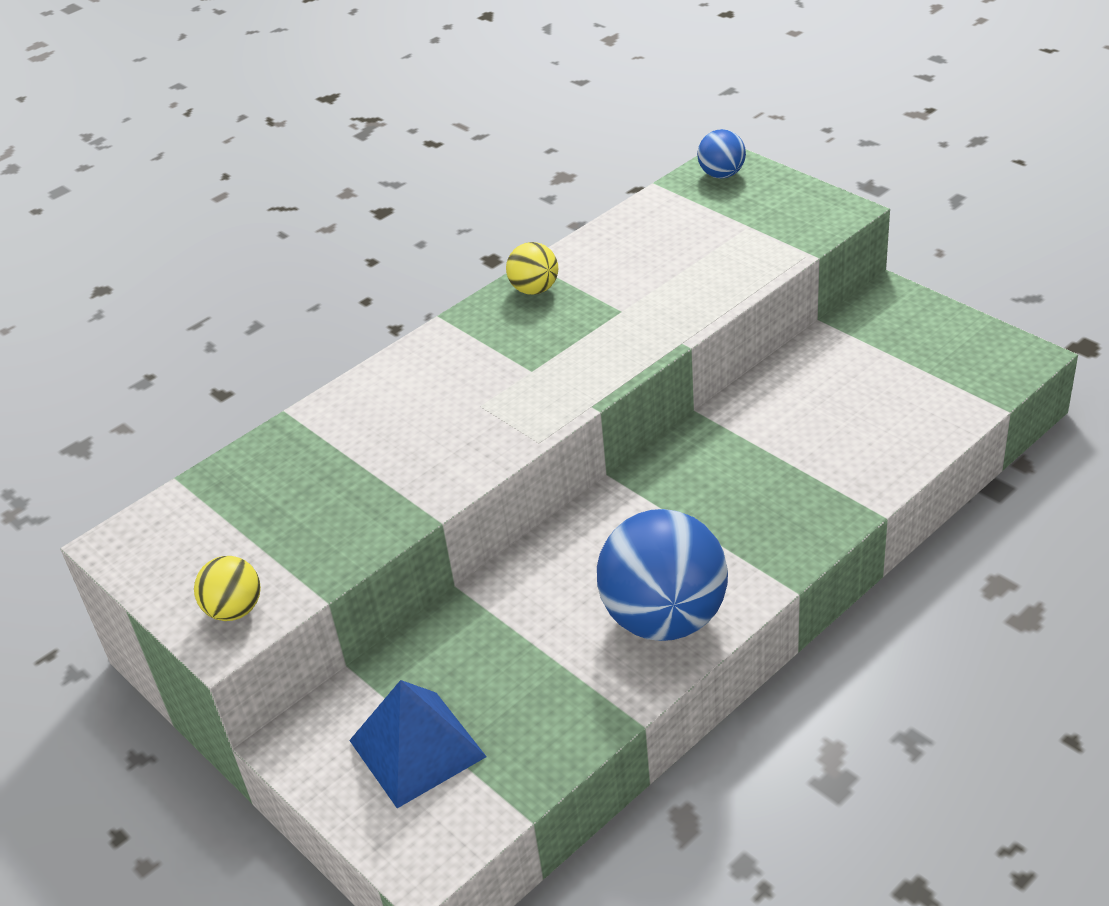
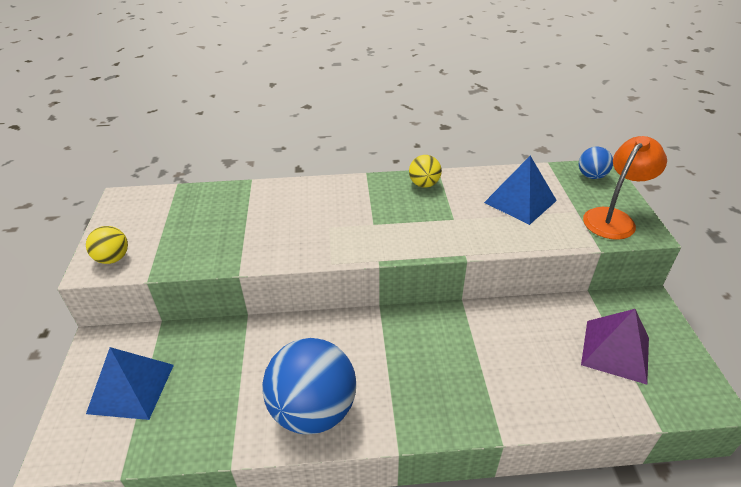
camera: 35 degrees right, 0 degrees up
none -> blue pyramid [484,156,557,225]
none -> purple pyramid [581,309,649,384]
none -> orange lamp [583,136,667,240]

